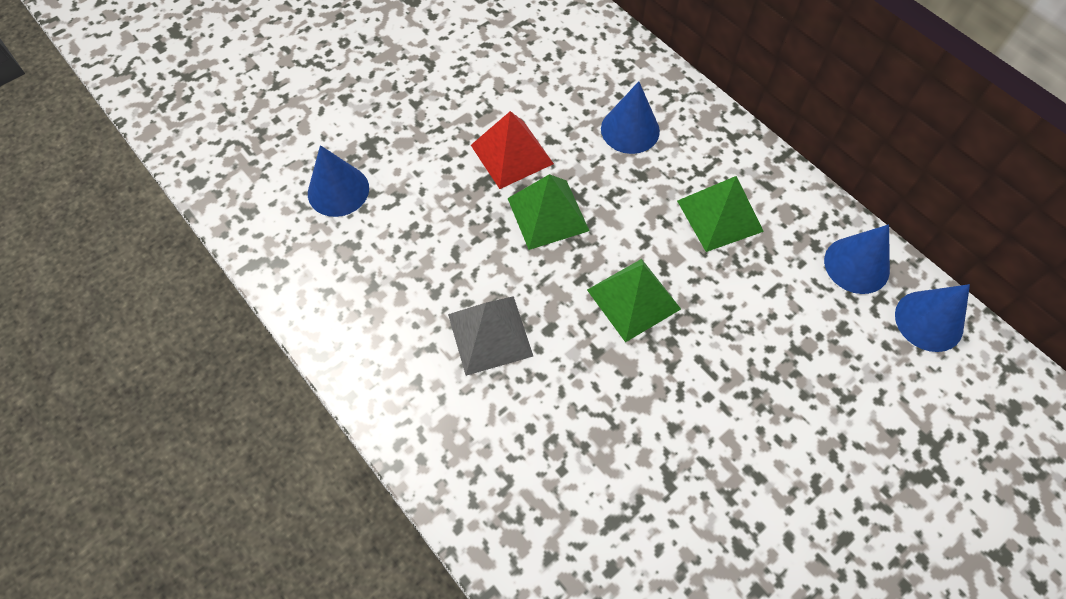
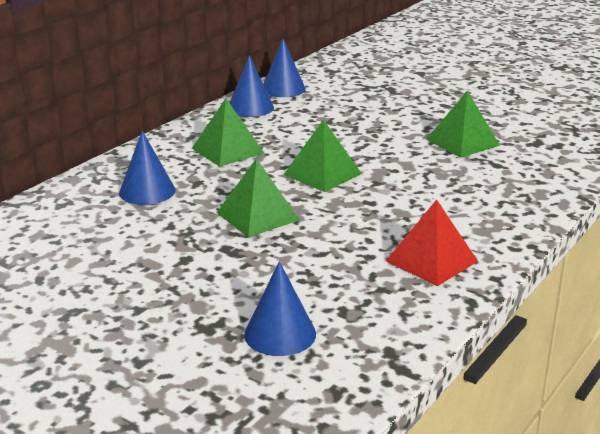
camera: 105 degrees left, 35 degrees down
grey pyramid [448,296,533,376] -> none
red pyramid [471,111,554,189] -> red pyramid moved to [386,199,478,286]
none -> green pyramid [426,91,500,158]

